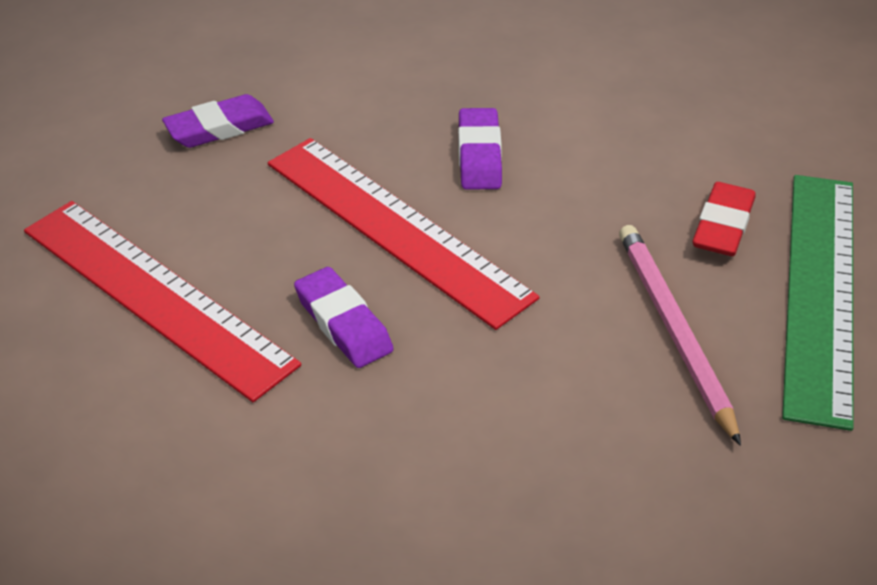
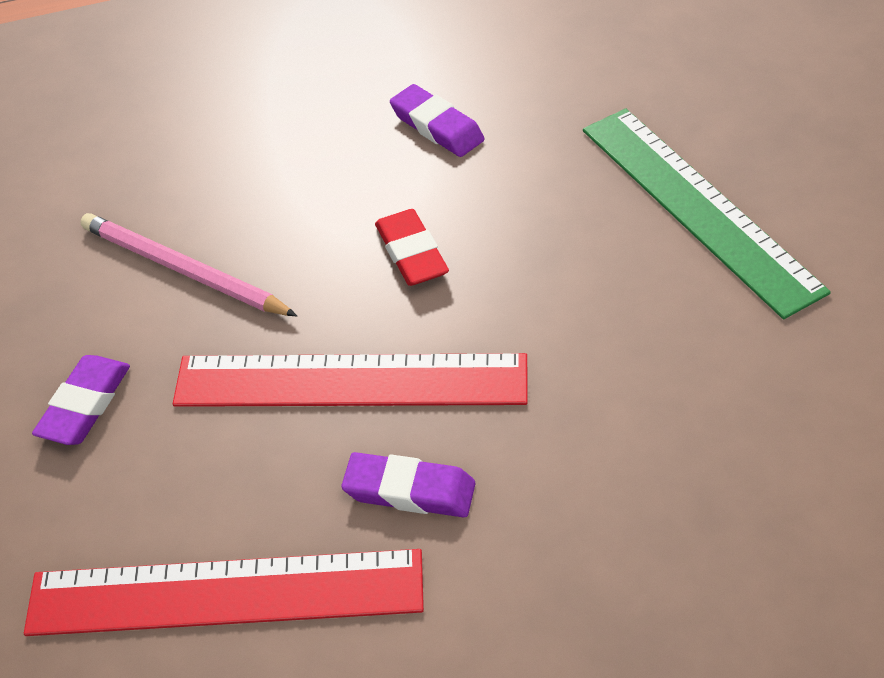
camera: 40 degrees left, 5 degrees up
purple eraser [458,108,502,190] -> purple eraser moved to [390,84,485,157]
pink pencil [619,225,741,446] -> pink pencil moved to [81,213,297,316]
red eraser [693,182,756,256] -> red eraser moved to [375,209,449,286]

